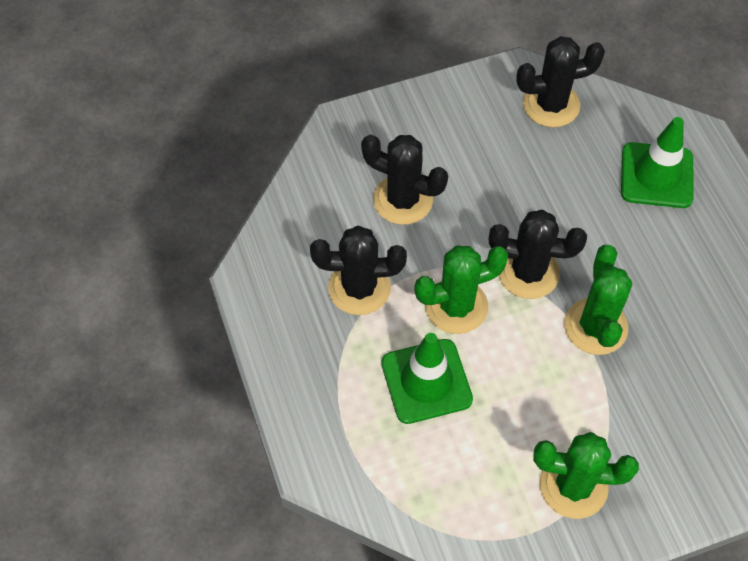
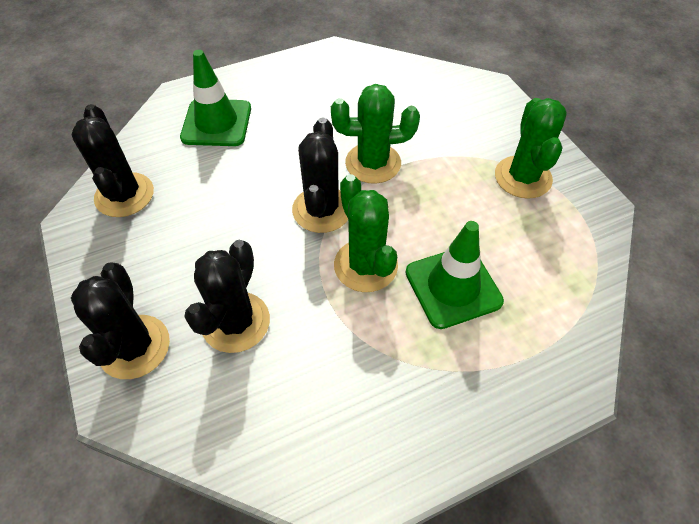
camera: 95 degrees left, 5 degrees down
black cactus [310,226,407,315] -> black cactus moved to [71,262,170,379]

